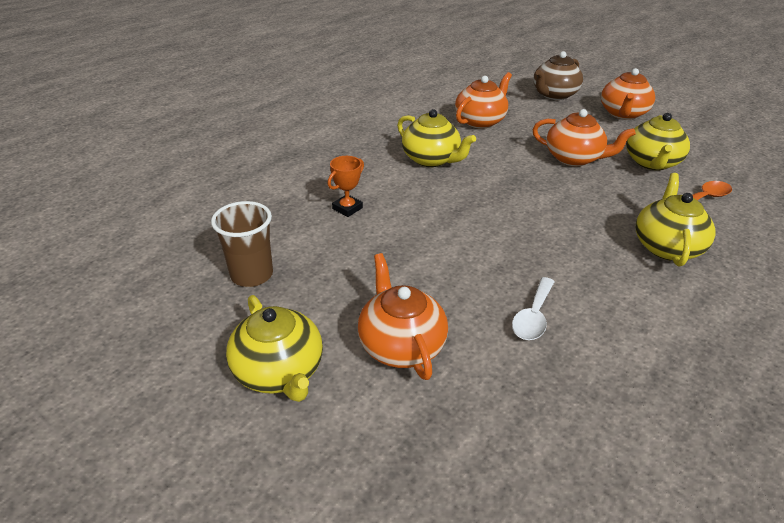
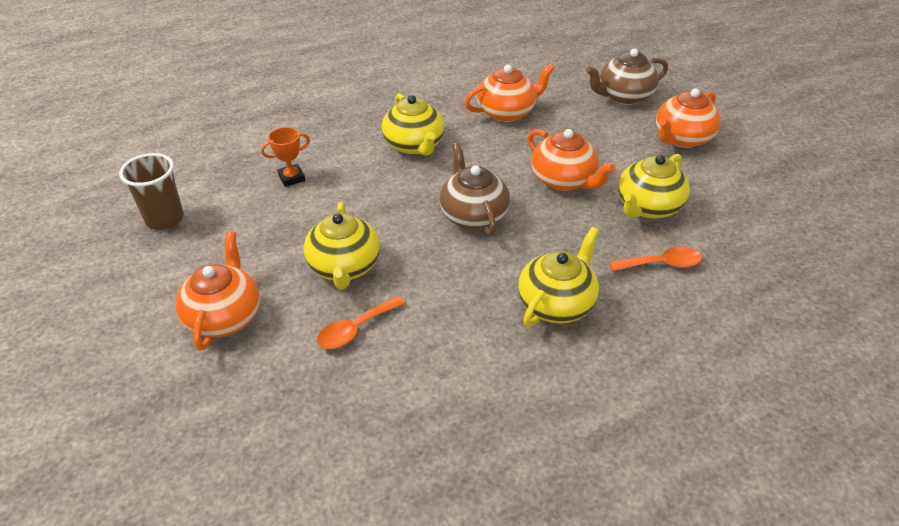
camera: 25 degrees right, 5 degrees up
yellow teapot [226,295,323,402] -> yellow teapot moved to [304,202,380,289]
white spoon [512,277,554,340] -> orange spoon [317,296,405,349]
none -> brown teapot [440,143,510,236]

